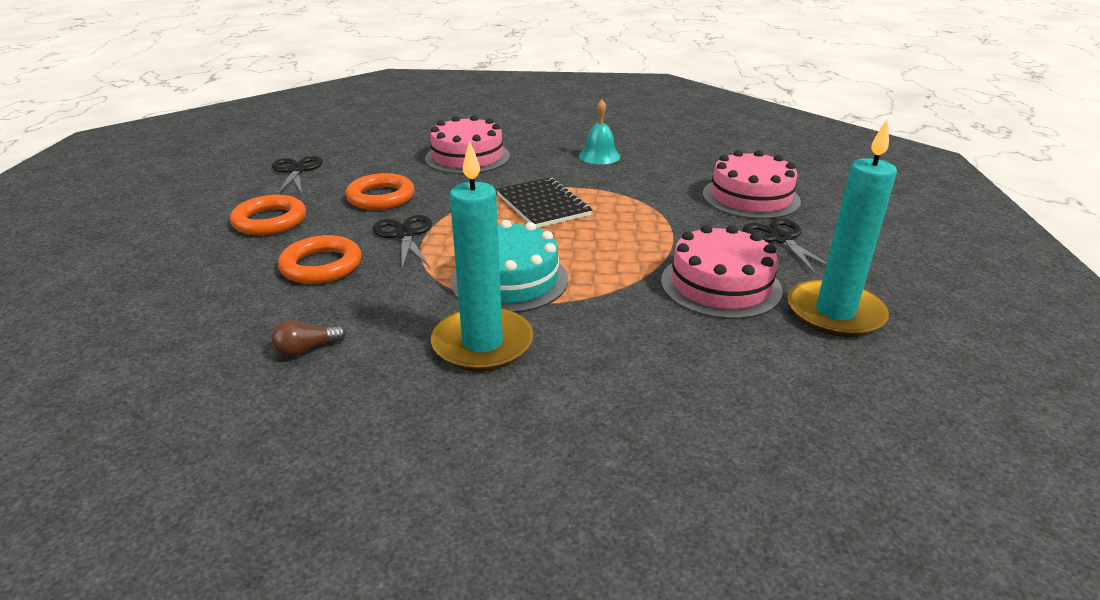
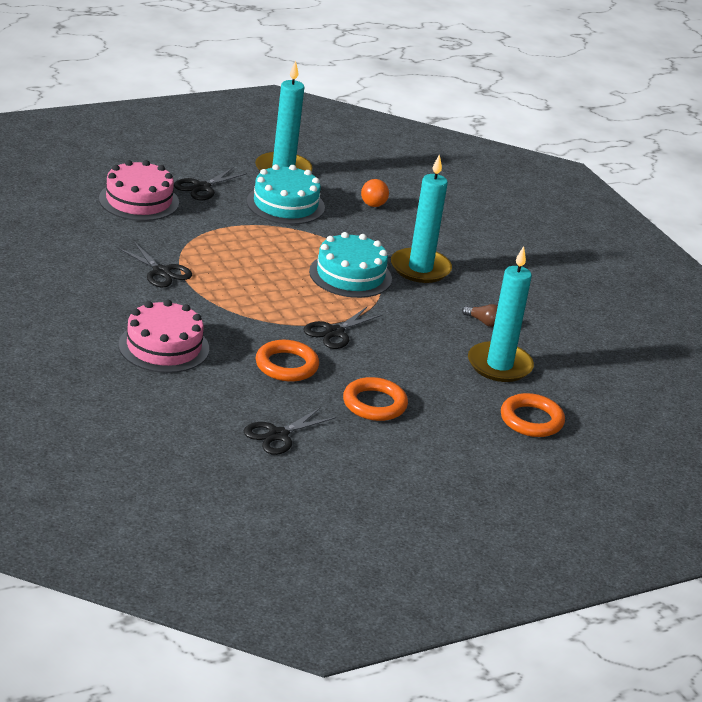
camera: 125 degrees left, 0 degrees up
orange ring [278,235,361,284] -> orange ring moved to [501,393,565,437]
black notebook [496,178,592,228] -> none
turquoise bell [579,100,620,164] -> none
pink cake [661,225,783,319] -> turquoise cake [247,164,325,225]
none -> black scissors [117,242,192,287]
none -> orange ball [361,179,389,207]
none -> turquoise candle [468,246,534,382]

